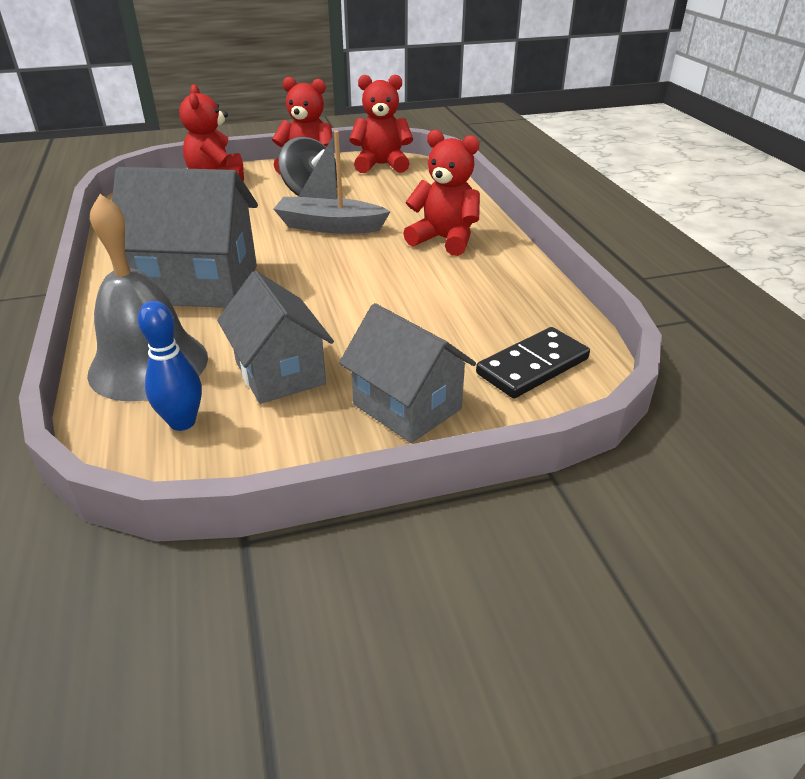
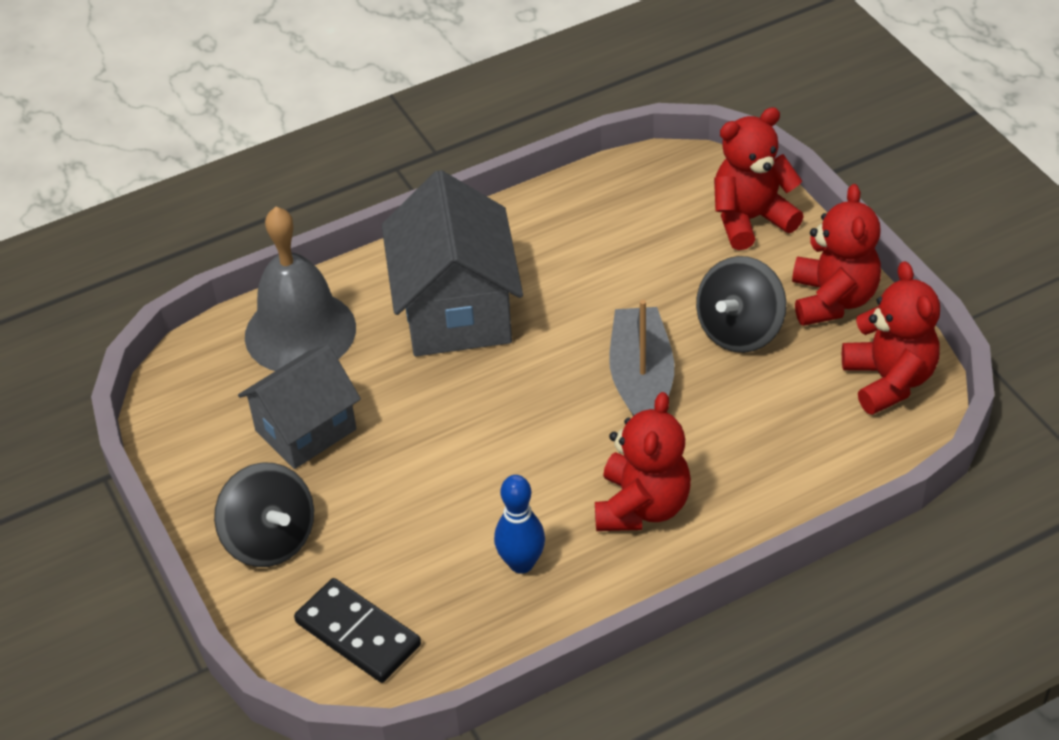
camera: 80 degrees right, 10 degrees up
blue bowling pin [138,301,202,431] -> blue bowling pin moved to [494,475,545,574]
grey house [339,303,476,443] -> black spinning top [214,462,314,567]

